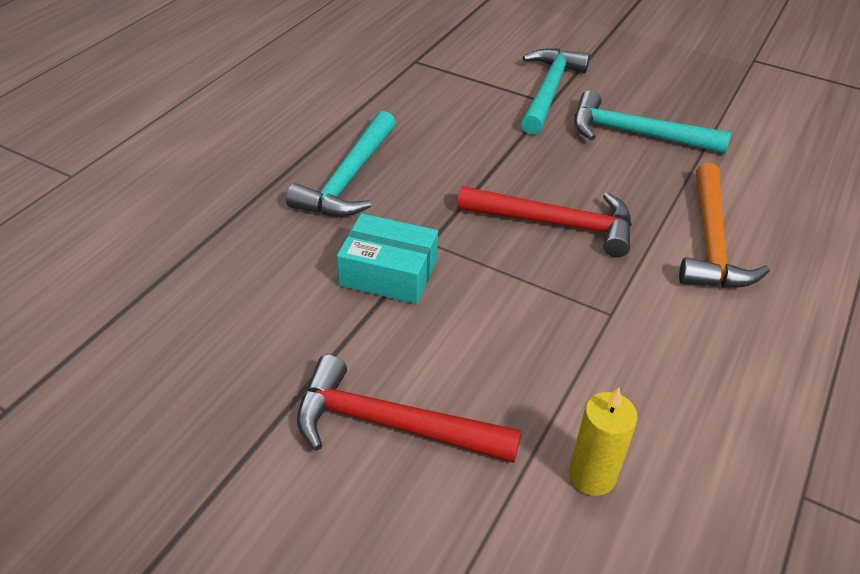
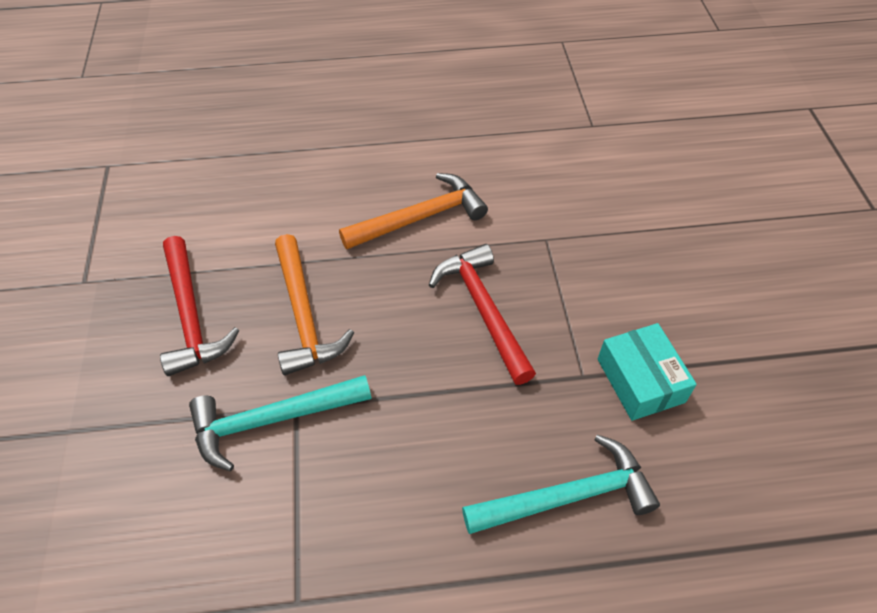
camera: 125 degrees left, 10 degrees up
red hammer [297,355,522,463] -> red hammer moved to [160,236,239,376]
yellow candle [569,388,638,496] -> none
turquoise hammer [574,90,731,154] -> orange hammer [275,234,354,375]

